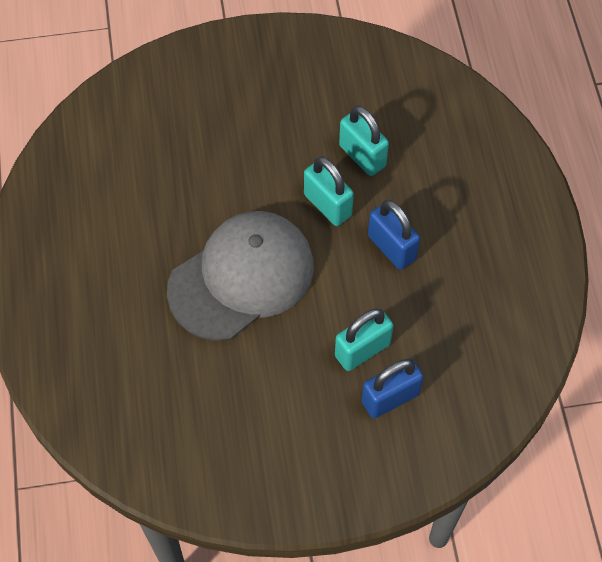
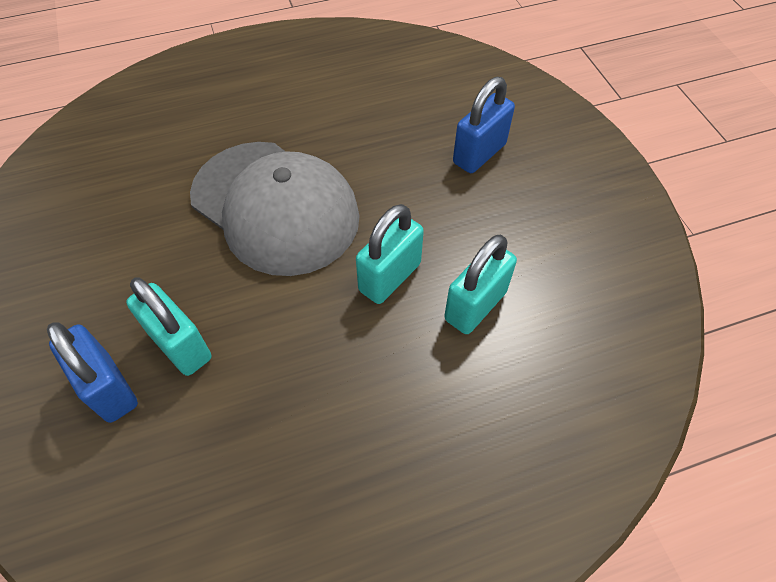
camera: 80 degrees right, 5 degrees down
blue padlock [368,200,420,270] -> blue padlock moved to [453,77,515,173]

